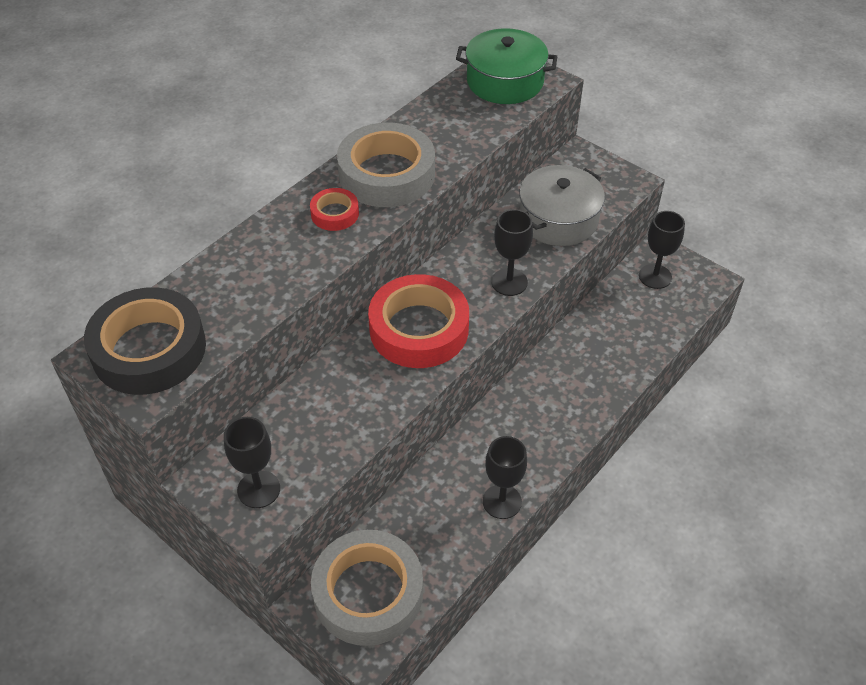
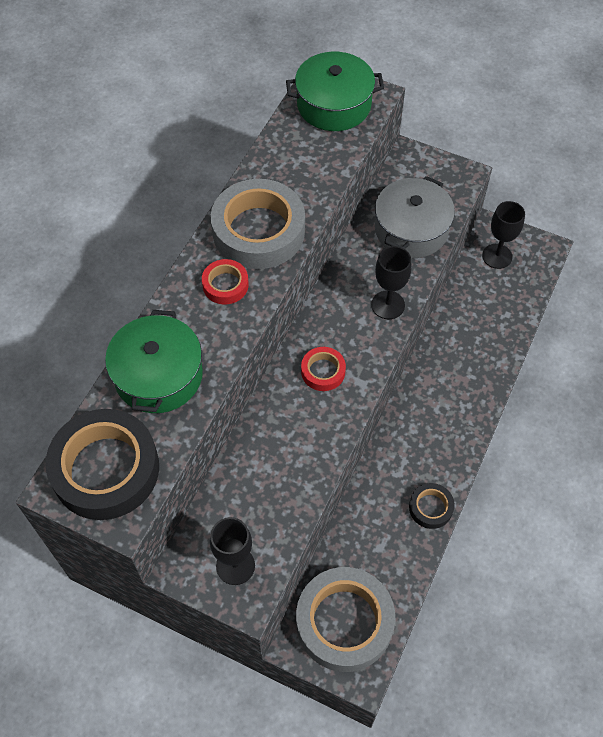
camera: 15 degrees left, 10 degrees up
red tape [368,274,469,368] -> red tape [301,347,346,391], size x0.48
black goblet [483,436,527,519] -> black tape [409,483,455,529]
none -> green pot [105,310,203,413]

